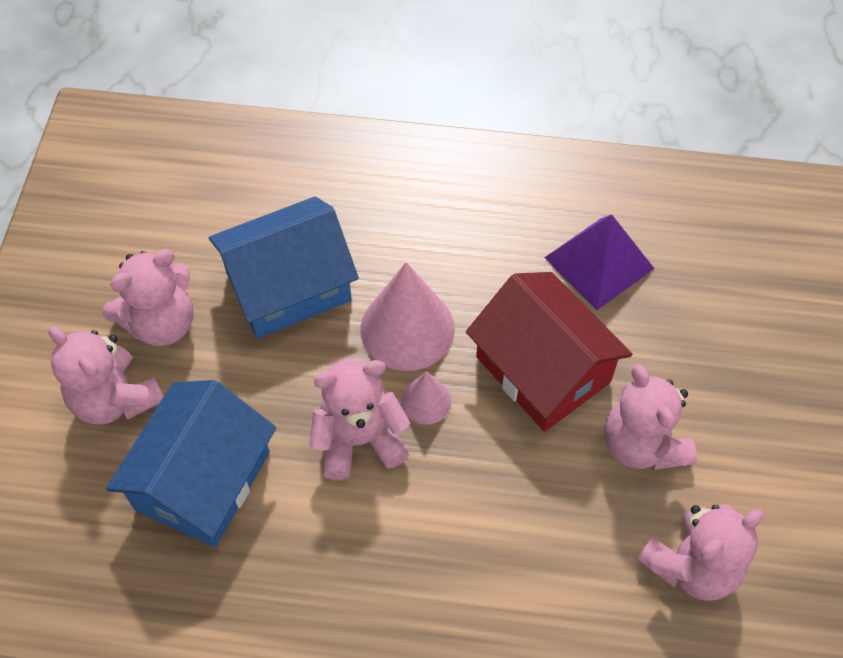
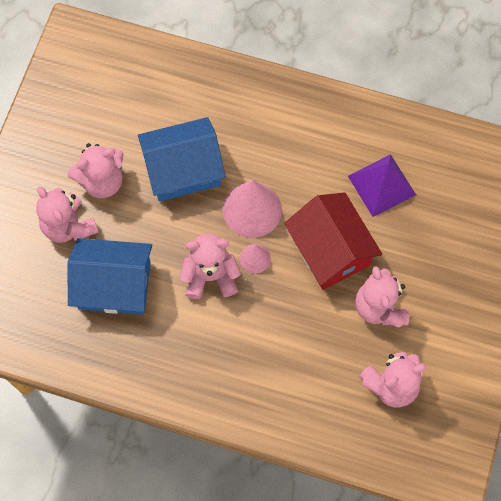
camera: 10 degrees right, 10 degrees up
blue house [106,380,276,547] -> blue house turned 60 degrees clockwise [67,238,152,315]

